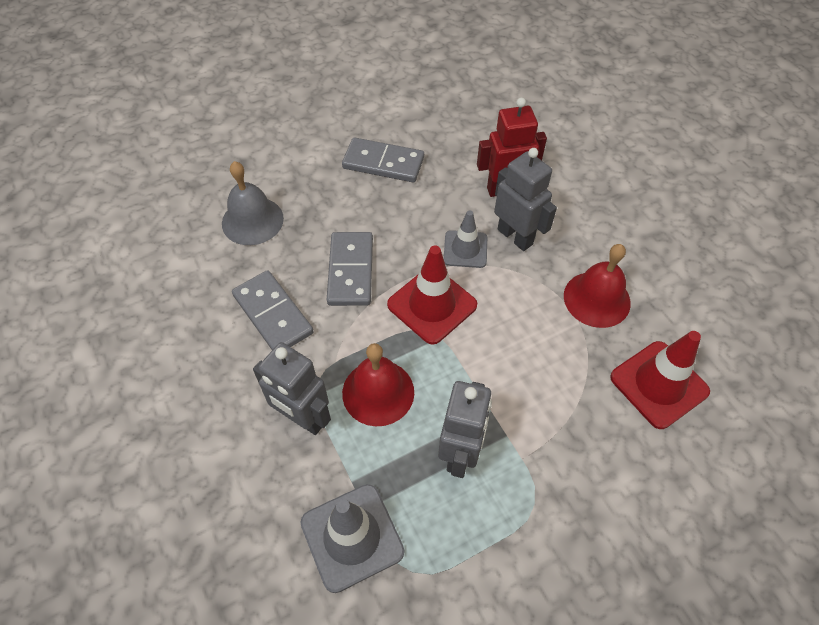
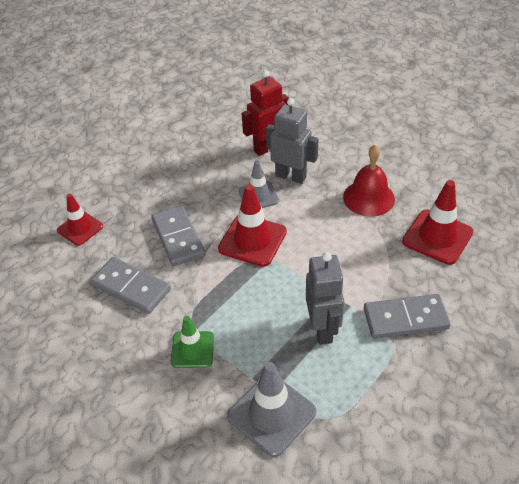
camera: 20 degrees left, 10 degrees down
grey bell [222,161,284,245] -> red traffic cone [57,194,103,246]
grey robot [253,342,331,435] -> green traffic cone [171,316,214,368]
grey domino [342,137,424,183] -> grey domino moved to [364,294,451,339]
red bell [342,343,414,426] -> none

